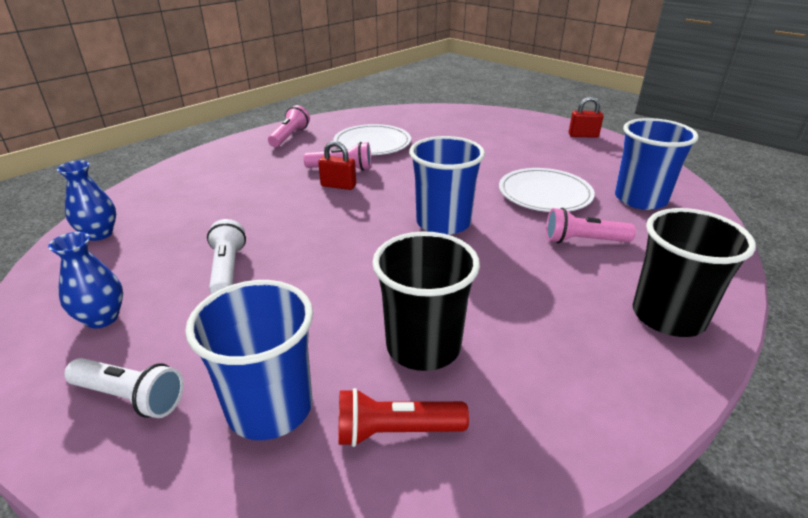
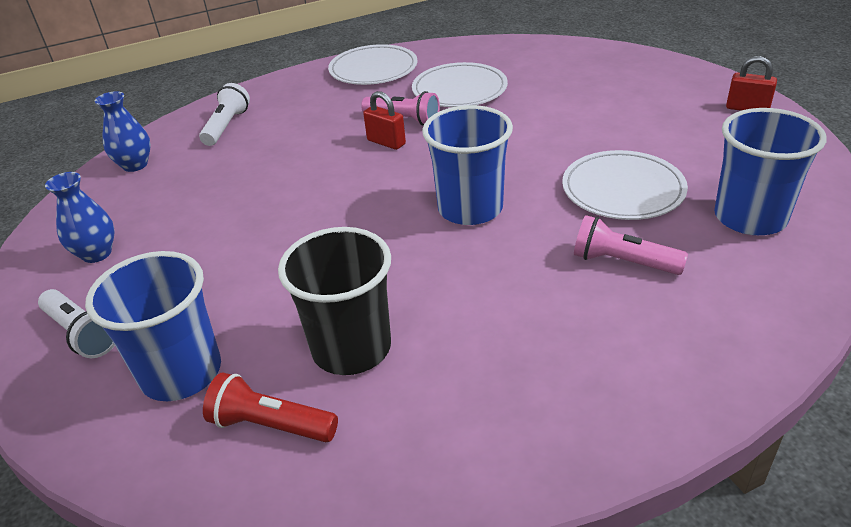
camera: 25 degrees right, 5 degrees up
white flashlight [207,219,246,294] -> white flashlight moved to [199,83,250,146]
pink flashlight [268,105,310,147] -> white plate [328,44,418,85]
black cup [633,208,756,337] -> none

